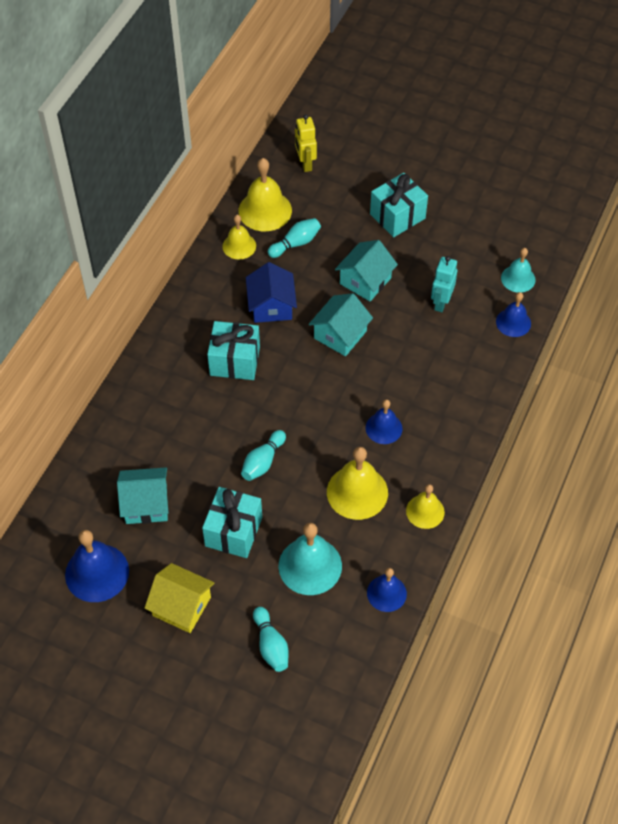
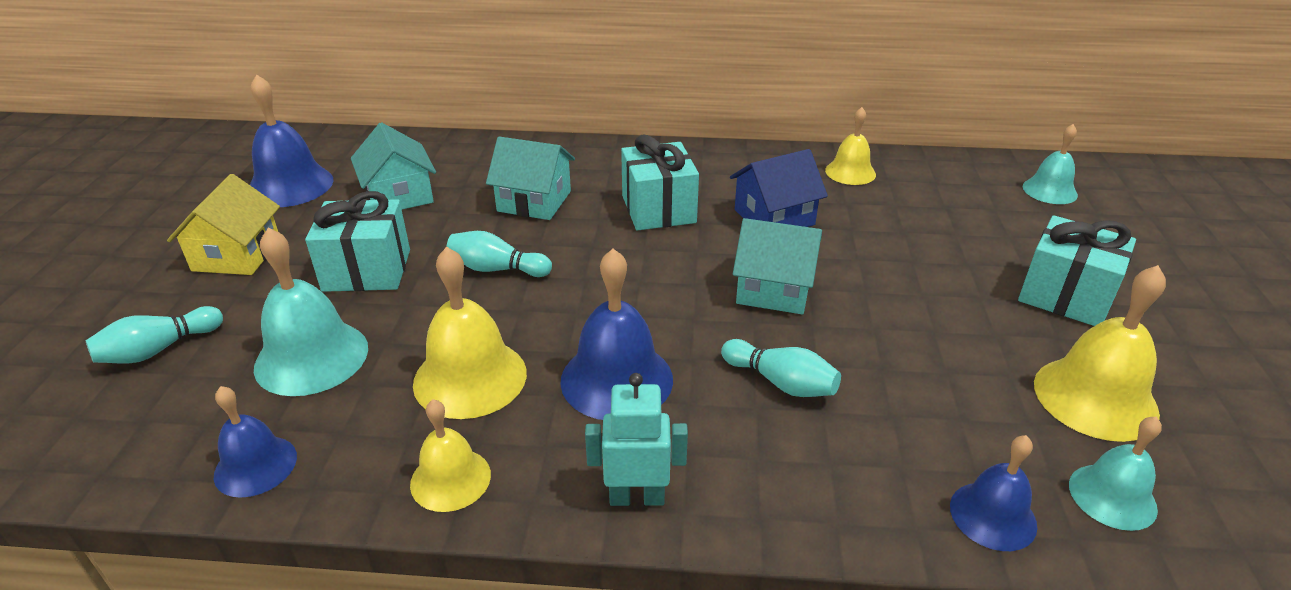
camera: 70 degrees right, 20 degrees down
yellow bell [239,158,292,231] -> yellow bell moved to [1034,265,1166,442]
turquoise bowling pin [268,218,321,258] -> turquoise bowling pin moved to [721,339,841,397]
yellow robot [295,114,317,172] -> turquoise bell [1023,124,1078,204]
turquoise house [335,240,398,301] -> turquoise house moved to [486,136,575,220]
blue bell [366,399,403,444] -> blue bell [560,249,673,420], size x1.61
turquoise robot [431,256,457,312] -> turquoise robot moved to [585,373,688,506]

